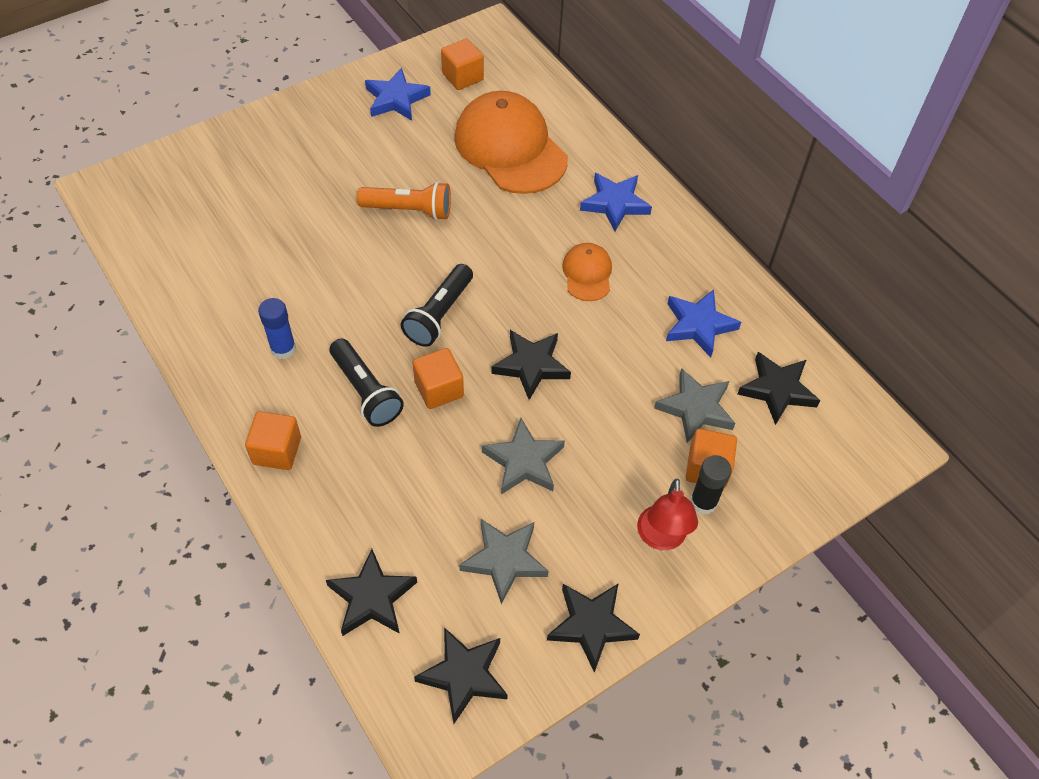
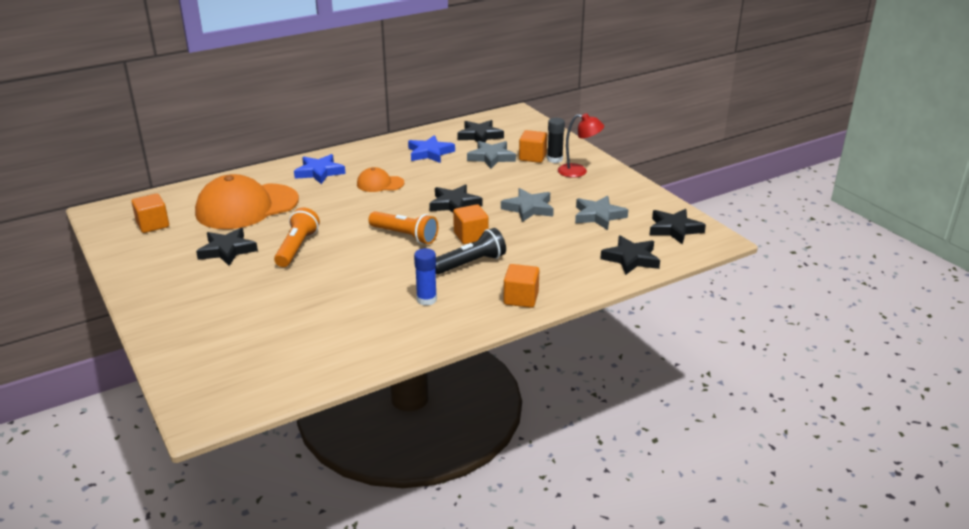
camera: 85 degrees left, 25 degrees down
blue star [365,67,431,121] -> none
black flashlight [401,264,473,347] -> orange flashlight [369,211,438,244]
black star [547,583,640,673] -> black star moved to [196,228,258,266]

